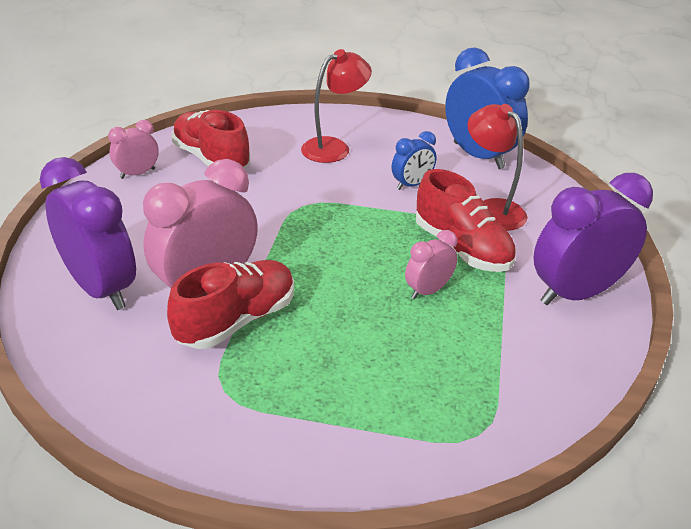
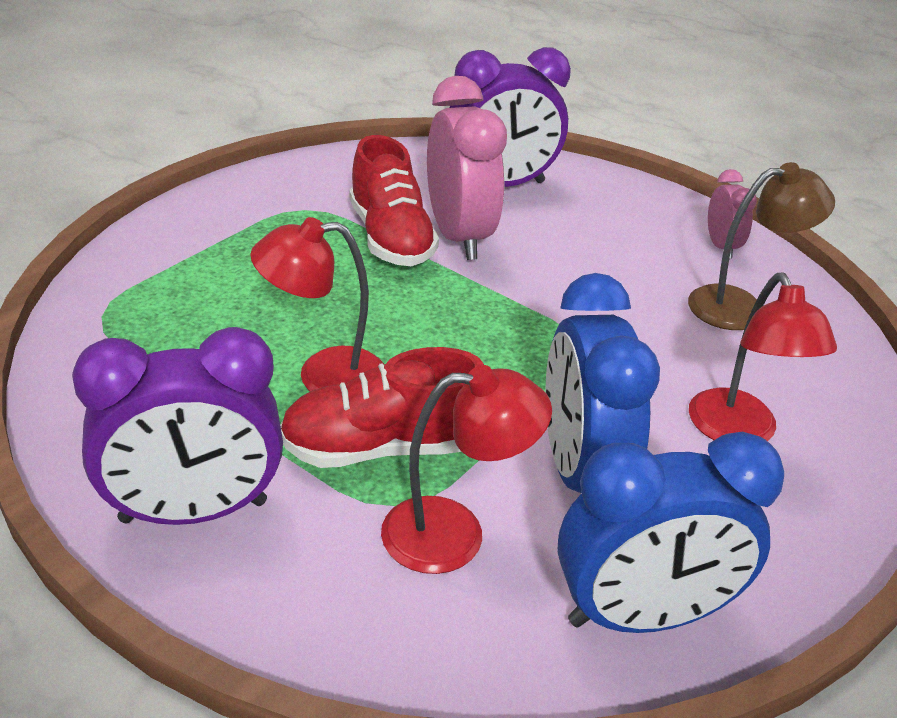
camera: 115 degrees right, 0 degrees up
red shoe [171,110,250,168] -> brown lamp [688,162,835,330]
blue clock [392,131,436,190] -> blue clock [545,273,660,493], size x1.97
pink clock [405,230,457,299] -> red lamp [250,217,384,391]
purple clock [533,173,653,305] -> purple clock turned 75 degrees clockwise [72,327,283,525]

